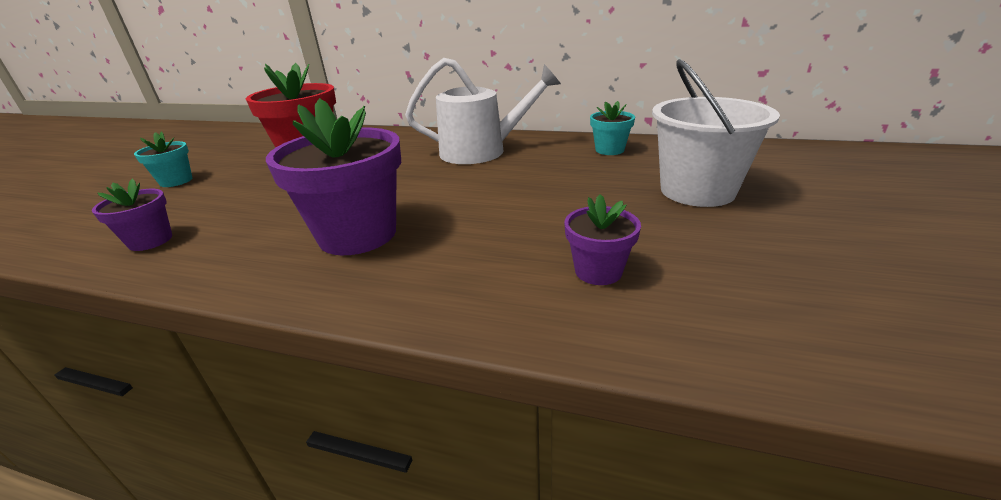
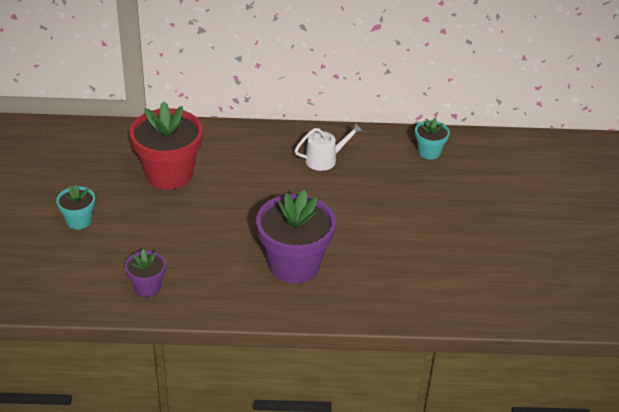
camera: 20 degrees left, 10 degrees up
white watering can [405,58,561,164] -> white watering can [295,123,363,171], size x0.56
purple flower pot [564,194,641,285] -> none
white bucket [652,59,780,207] -> none

